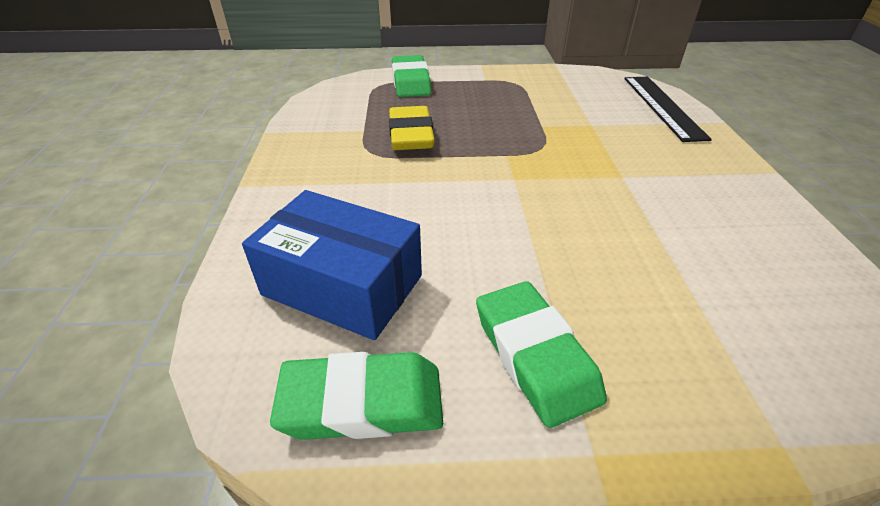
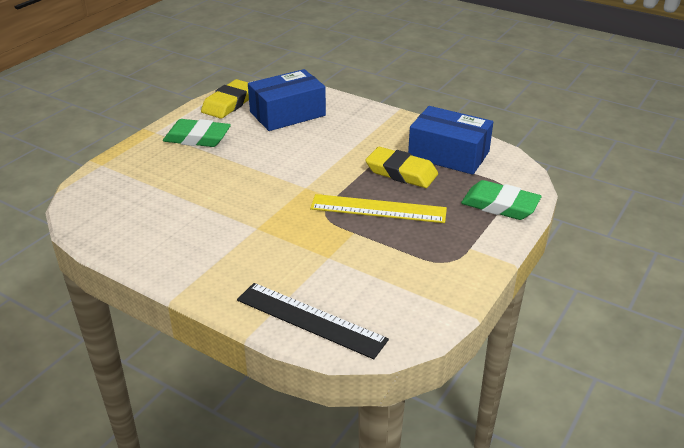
camera: 125 degrees right, 5 degrees down
green eraser [270,352,443,440] -> yellow eraser [201,79,249,119]
none -> yellow ruler [310,194,447,223]
none -> blue box [408,106,493,175]

